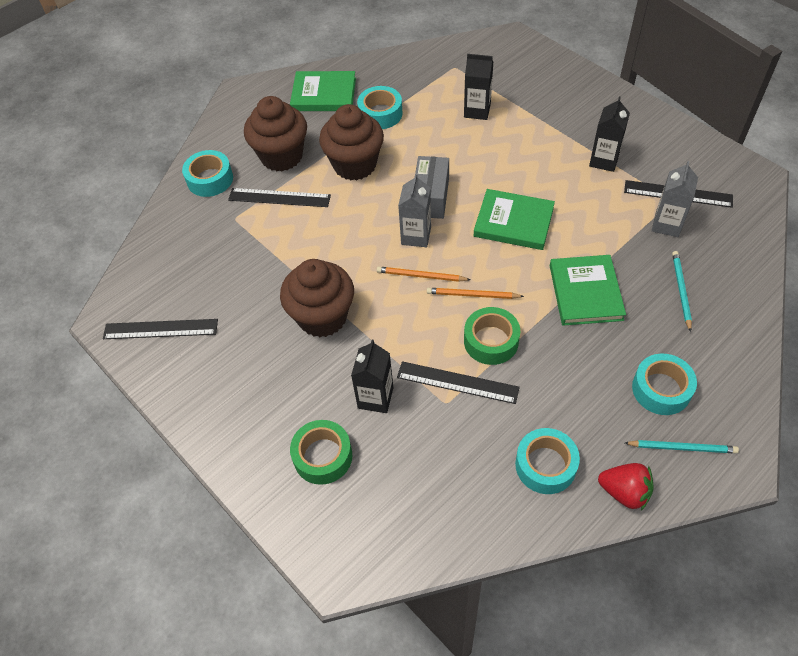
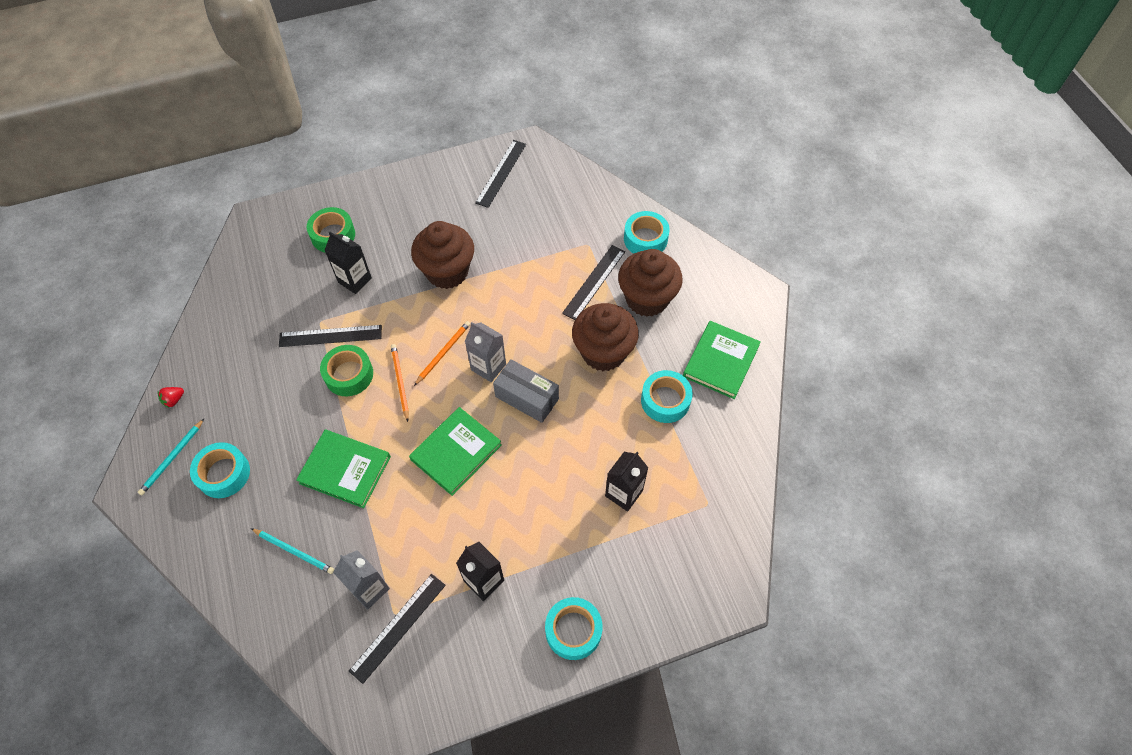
camera: 110 degrees right, 5 degrees up
black ruler [397,361,520,404] -> black ruler turned 45 degrees clockwise [279,325,382,347]
orange pencil [427,288,524,299] -> orange pencil turned 45 degrees counterclockwise [391,344,409,422]
turquoise tape [515,428,580,494] -> turquoise tape moved to [545,597,603,660]
red strawberry [598,463,654,511] -> red strawberry [158,387,184,408], size x0.58

